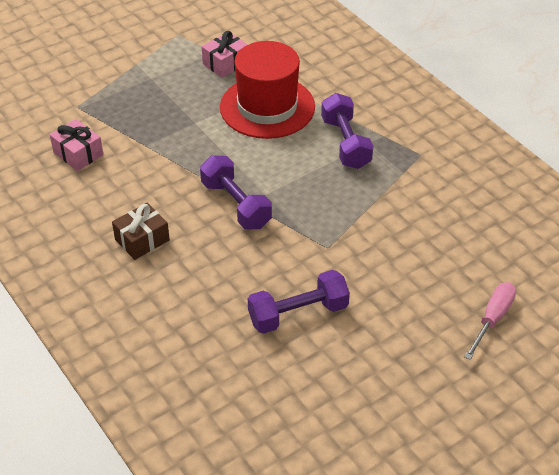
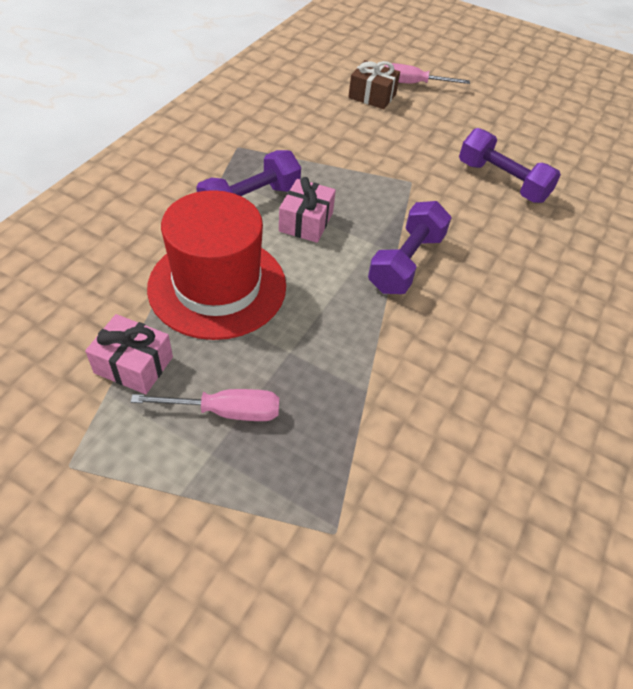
camera: 120 degrees left, 5 degrees up
pink gift [50,119,104,171] -> pink gift moved to [279,177,336,243]
brown gift [112,203,170,260] -> brown gift moved to [348,60,400,109]
none -> pink screwdriver [131,389,279,421]

